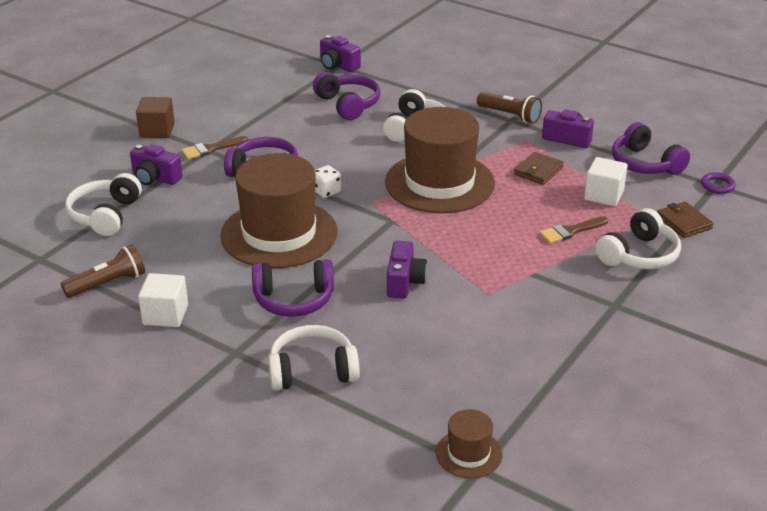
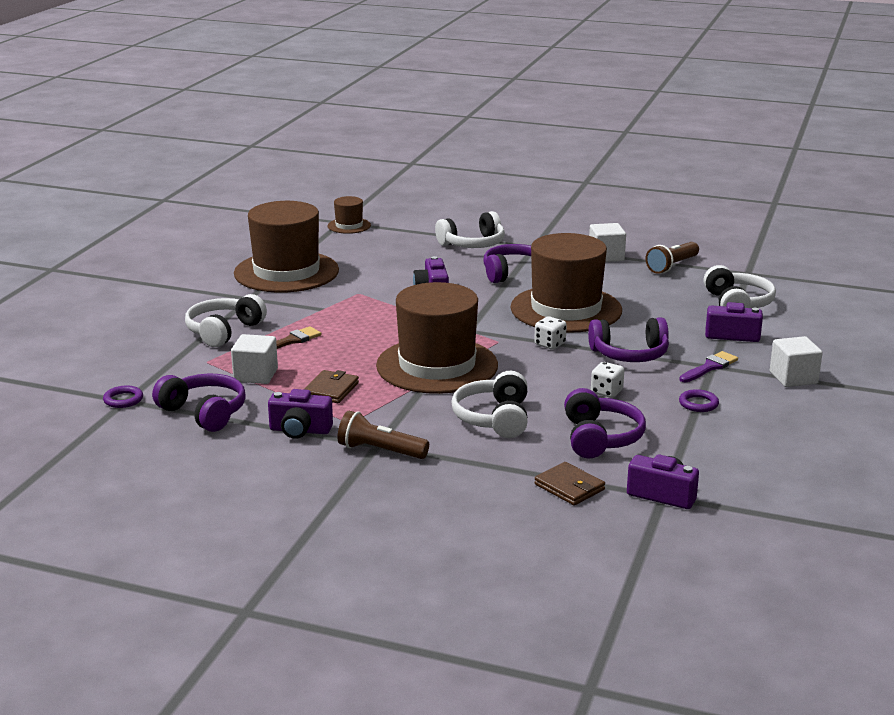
camera: 165 degrees right, 10 degrees down
brown cube [136,97,175,138] -> white cube [770,336,823,387]
brown brush [181,136,248,159] -> purple brush [679,351,738,382]
purple headphones [313,72,380,120] -> purple headphones turned 135 degrees counterclockwise [564,388,646,459]
brown wallet [657,202,714,238] -> brown wallet moved to [534,462,605,506]
none -> brown hat [234,201,339,293]
none -> white dice [591,362,624,398]
none -> purple ring [679,389,719,412]

